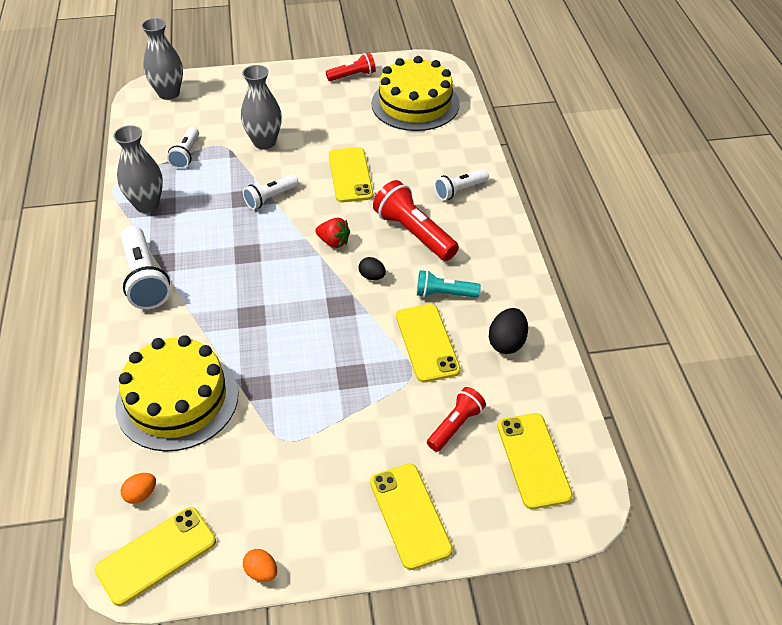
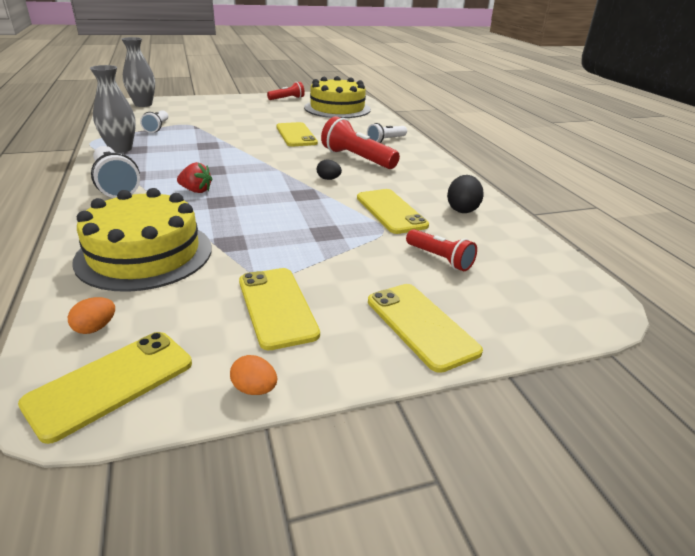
camera: 10 degrees left, 15 degrees down
grey vase [241,65,282,149] -> none
white flashlight [243,174,299,210] -> none
red strawberry [315,218,350,248] -> red strawberry moved to [177,162,213,193]
turquoise flashlight [417,270,481,298] -> none
red flashlight [427,387,486,452] -> red flashlight turned 105 degrees clockwise [406,229,477,271]
yellow phone [498,413,573,509] -> yellow phone moved to [239,268,320,350]

